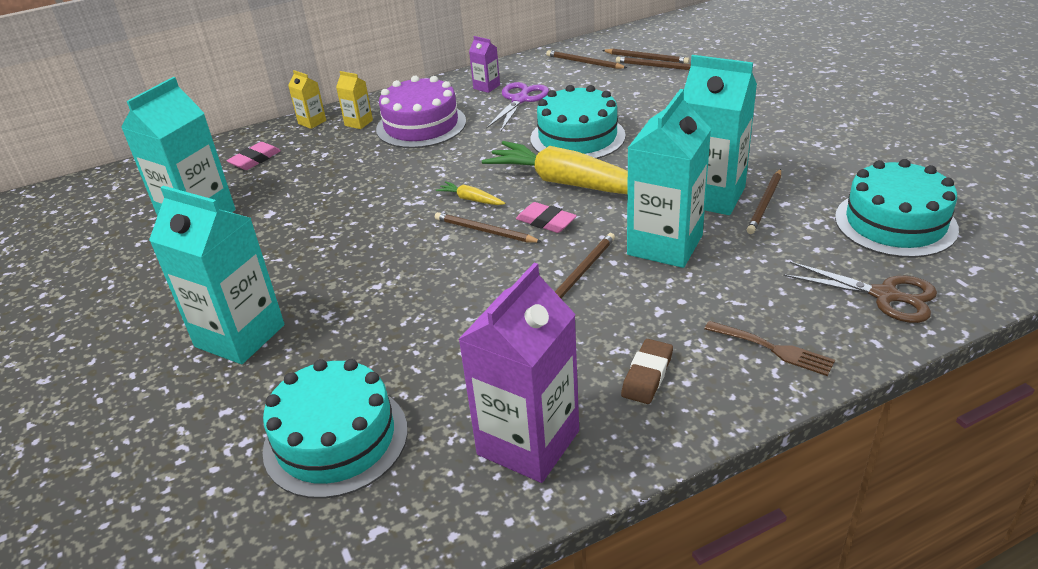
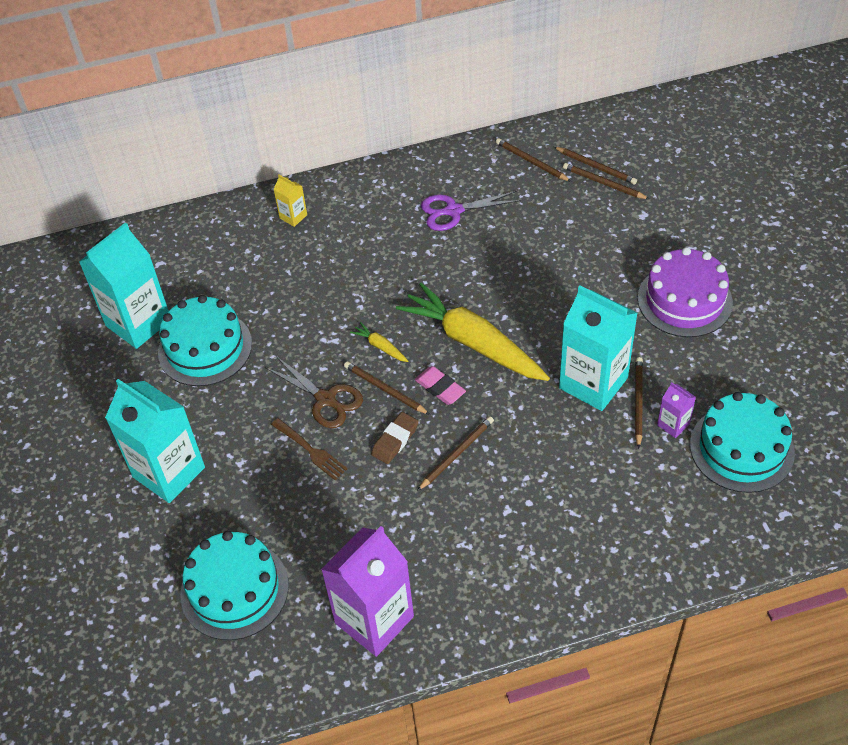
camera: 10 degrees right, 15 degrees up
pink eraser [227,142,281,170] -> none
yellow carton [288,70,326,129] -> none
purple cake [376,76,466,148] -> purple cake moved to [638,247,733,337]
purple carton [469,36,500,93] -> purple carton moved to [657,382,696,438]
purple scissors [486,82,549,131] -> purple scissors turned 135 degrees counterclockwise [421,191,521,231]
turquoise cake [531,85,626,159] -> turquoise cake moved to [158,295,252,386]
brown eraser [621,339,673,404] -> brown eraser moved to [371,412,419,464]
turquoise carton [627,89,711,268] -> none
brown fork [704,321,835,376] -> brown fork moved to [271,418,347,480]
brown pencil [747,169,781,234] -> brown pencil turned 150 degrees clockwise [635,357,643,449]
brown scissors [783,262,937,323] -> brown scissors moved to [265,356,363,428]

